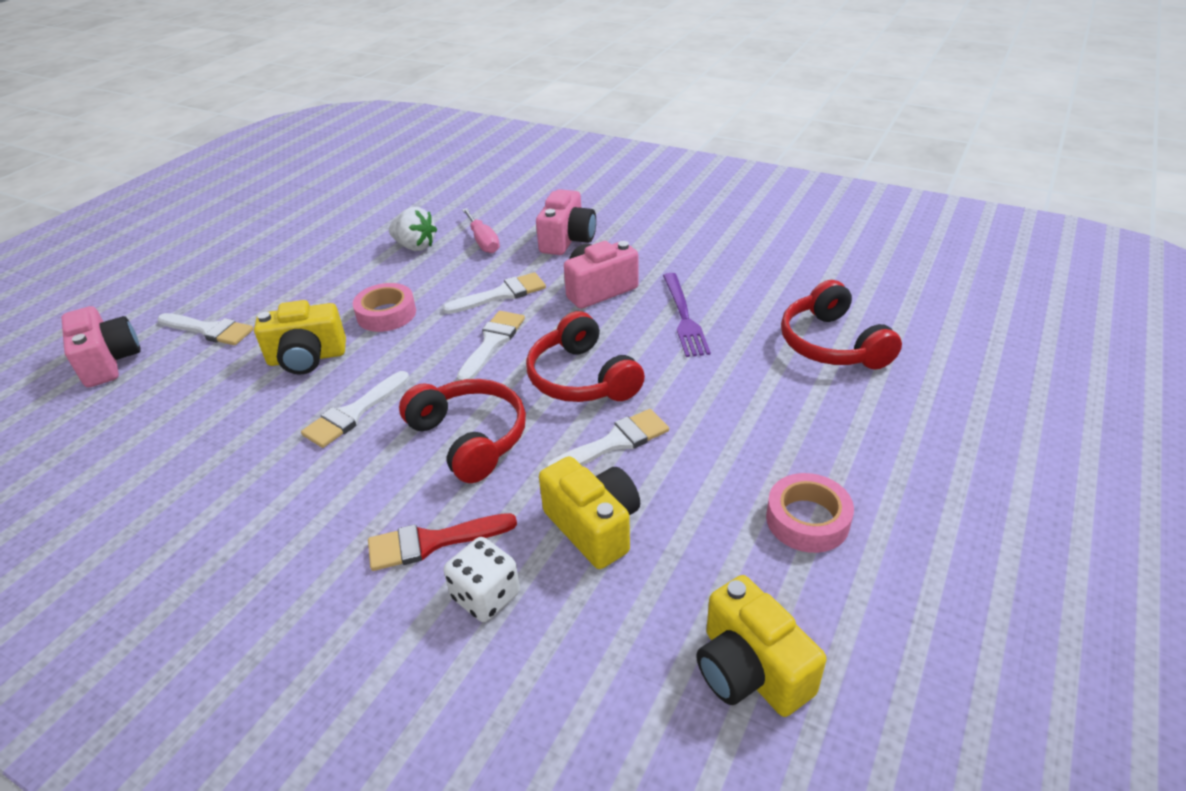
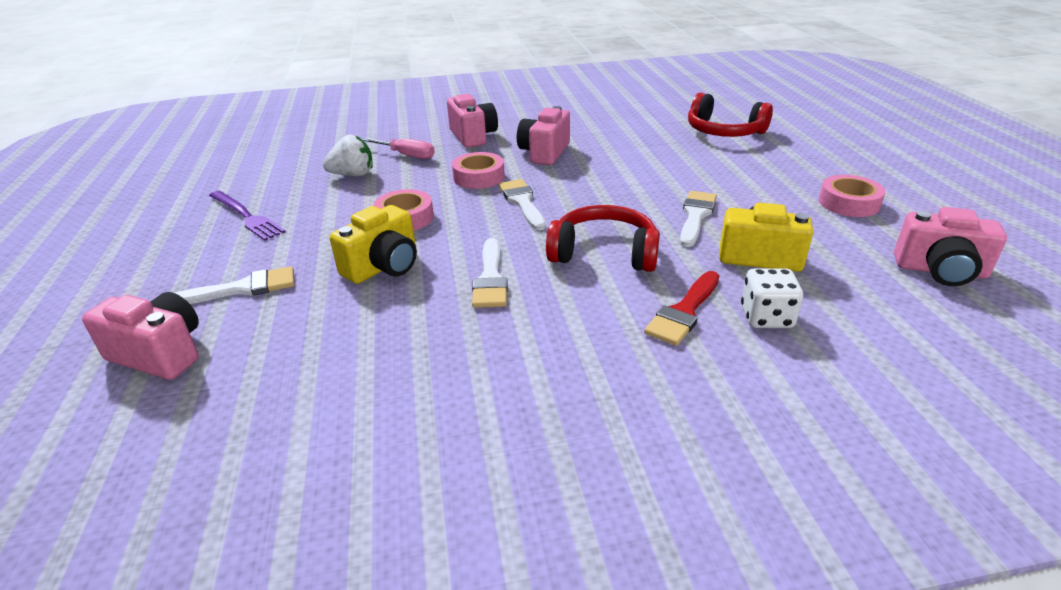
camera: 40 degrees left, 5 degrees down
white brush [443,272,546,314] -> pink tape [452,152,505,189]
red headphones [526,311,645,402] -> none
purple fork [663,273,711,357] -> purple fork moved to [209,191,286,241]
yellow camera [696,575,827,717] -> pink camera [894,207,1007,286]

